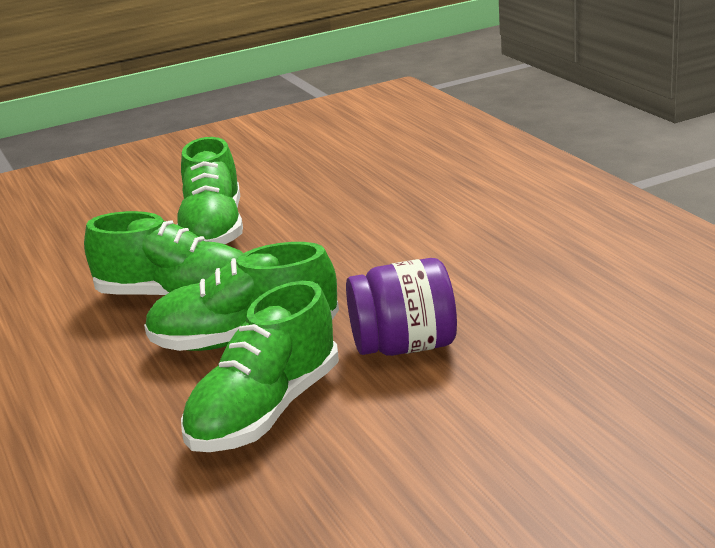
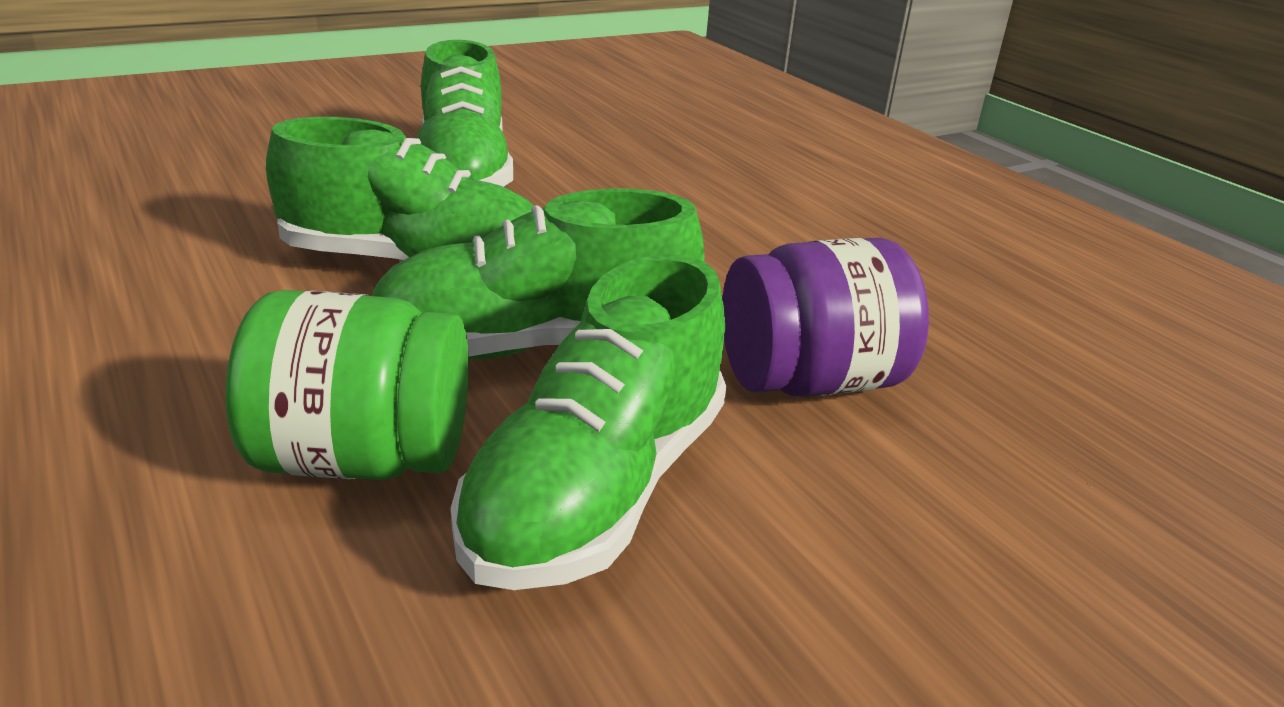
camera: 10 degrees left, 5 degrees up
none -> green jar [225,290,469,480]

